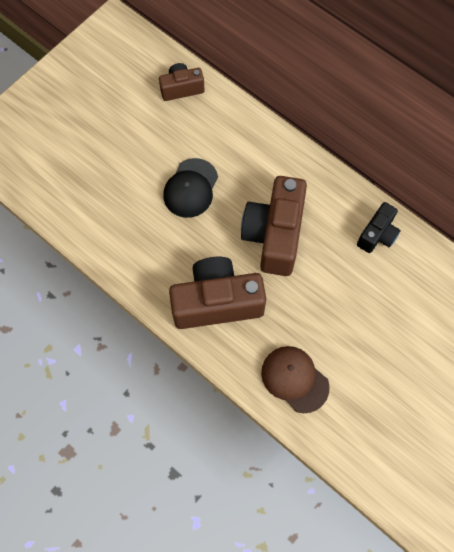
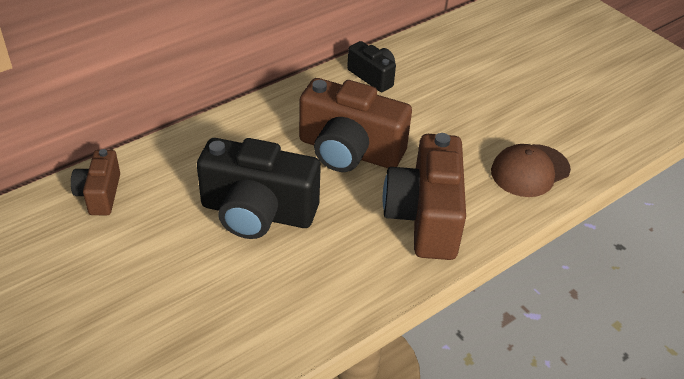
camera: 80 degrees left, 25 degrees down
black cap [163,158,218,218] -> black camera [197,138,321,239]

